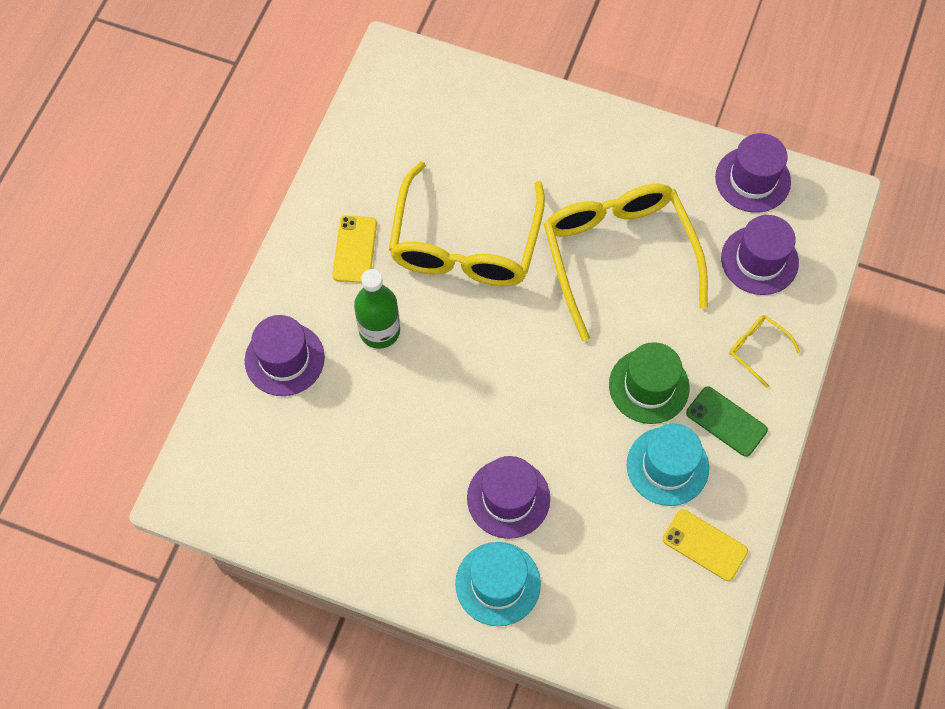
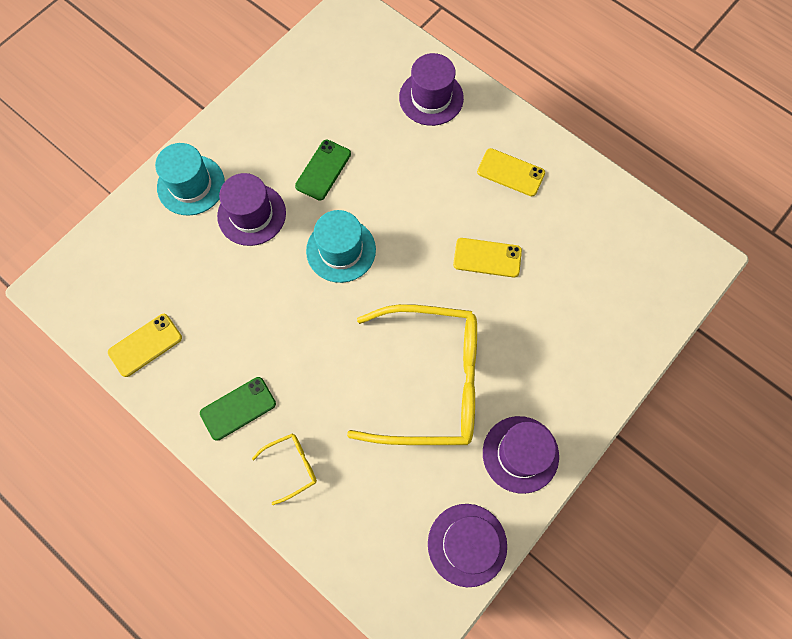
camera: 110 degrees right, 5 degrees up
green bottle [354,269,400,349] -> none
yellow glasses [389,161,545,286] -> yellow phone [453,238,522,278]
green hat [609,342,690,424] -> none
turquoise hat [627,424,709,506] -> turquoise hat moved to [306,210,376,283]
purple hat [721,215,799,295] -> purple hat moved to [483,416,559,494]
none -> green phone [295,140,351,201]

